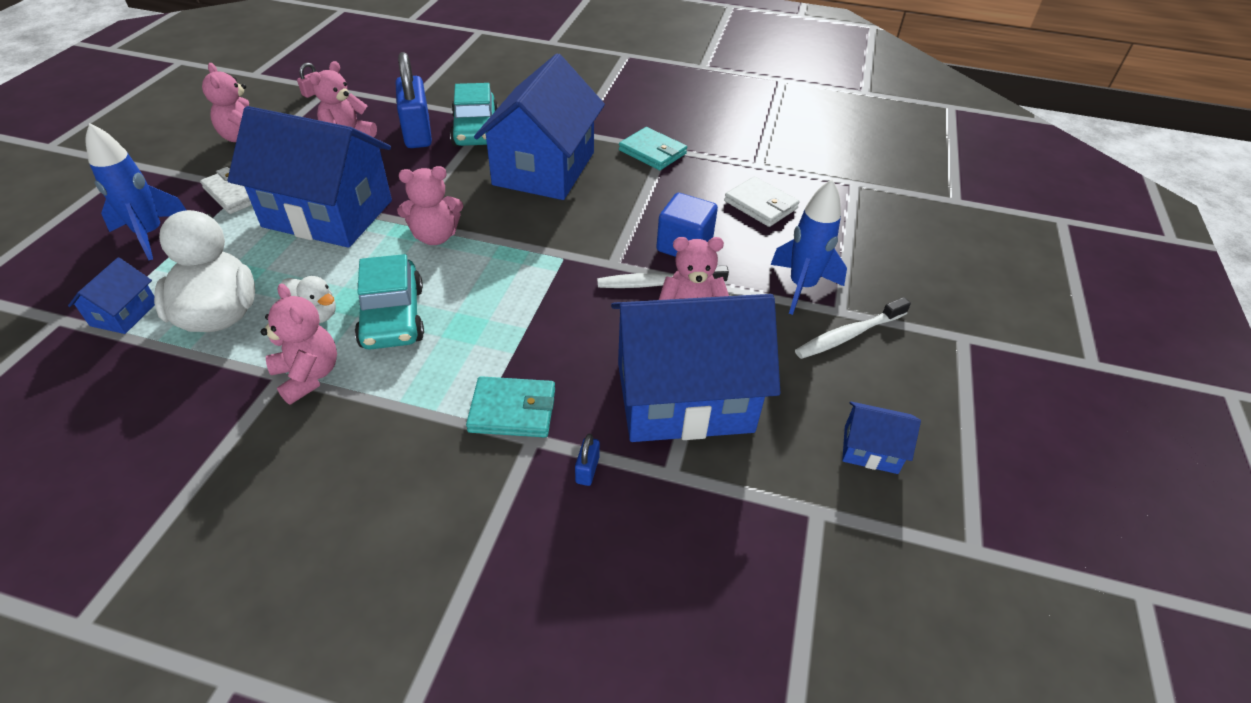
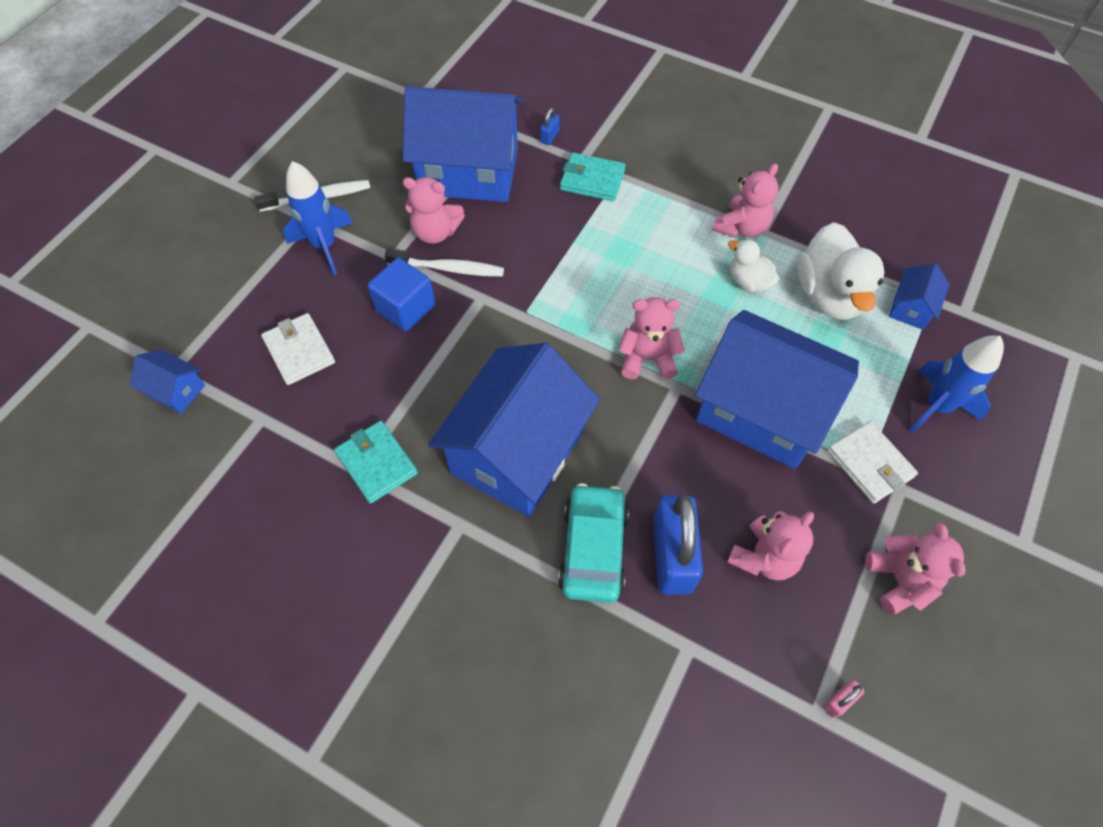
camera: 165 degrees left, 15 degrees up
pink teddy bear [261,283,337,405] -> pink teddy bear turned 120 degrees counterclockwise [713,163,779,238]
turquoise car [355,254,424,350] -> none
blue house [842,401,921,474] -> blue house moved to [130,350,205,414]

